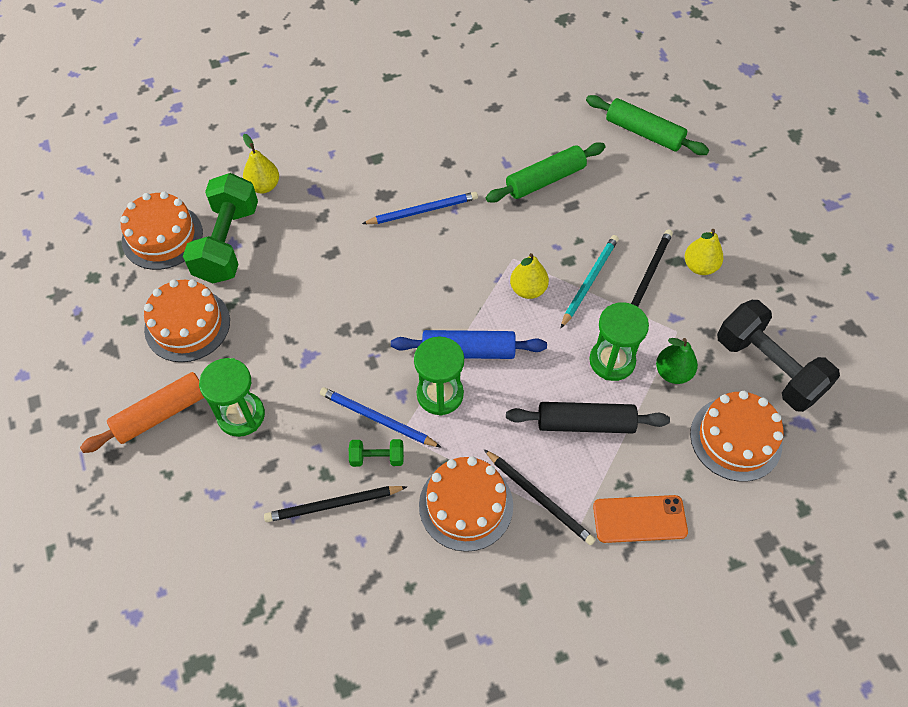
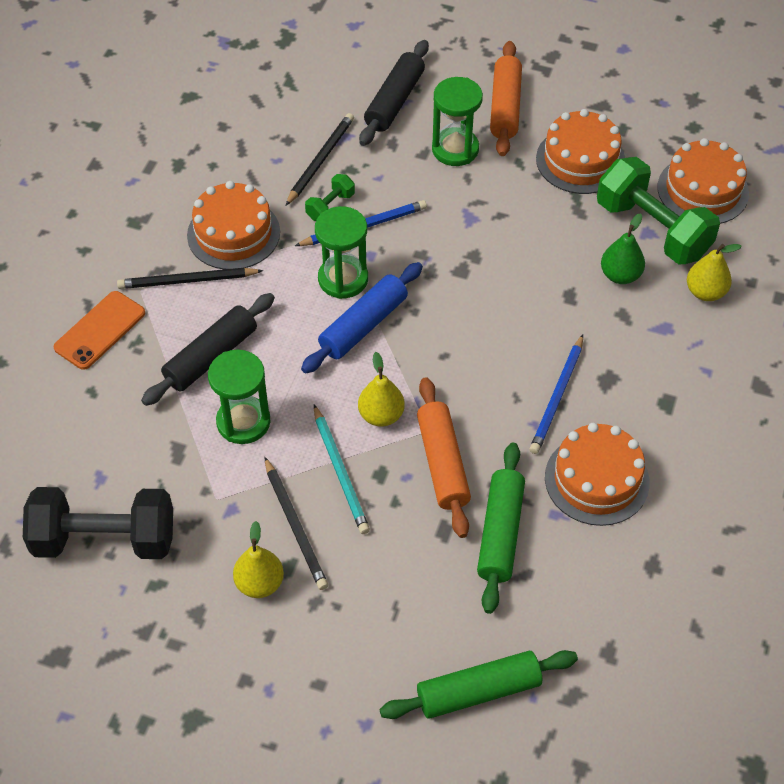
camera: 130 degrees right, 5 degrees down
green pear [656,338,698,384] -> green pear moved to [601,213,645,284]
orange cake [690,391,784,482] -> orange cake moved to [545,423,650,526]
none -> black rolling pin [359,40,429,146]
none -> orange rolling pin [417,377,471,538]

